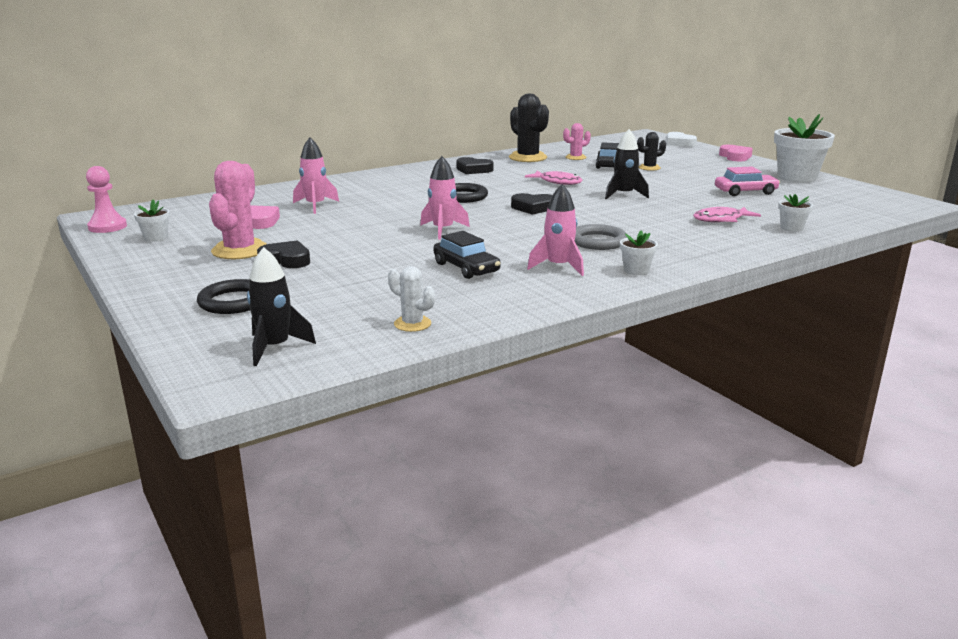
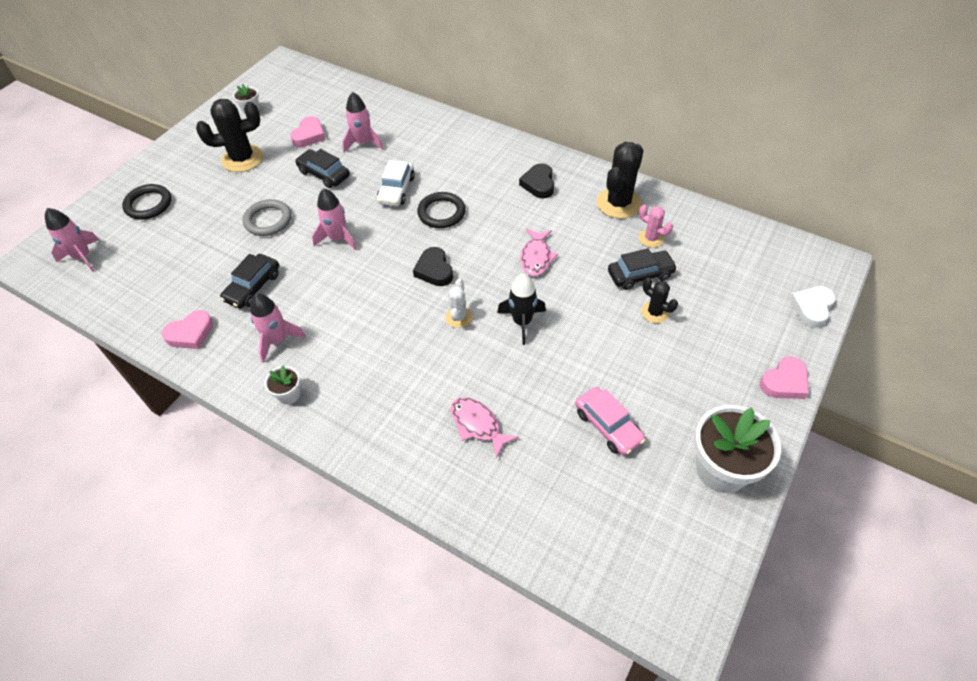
camera: 65 degrees right, 30 degrees up
pink pawn [86,166,127,233] -> none
pink cactus [209,161,267,259] -> black cactus [196,99,263,172]
black rocket [247,247,316,366] -> pink rocket [45,208,99,272]
black heart [257,240,310,268] -> none
white cactus [388,266,435,332] -> white cactus moved to [445,279,473,328]
grey ring [575,224,627,250] -> grey ring moved to [243,199,291,236]
white flower pot [778,194,813,232] -> none
none -> pink heart [162,310,213,349]
none -> black car [295,149,350,188]
none -> white car [377,160,415,206]

